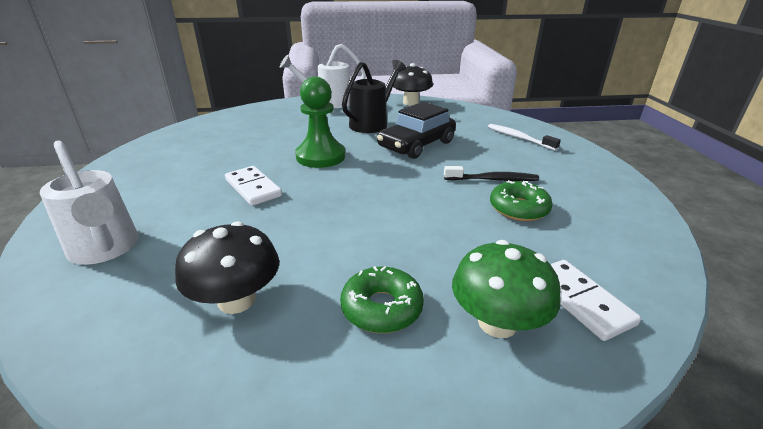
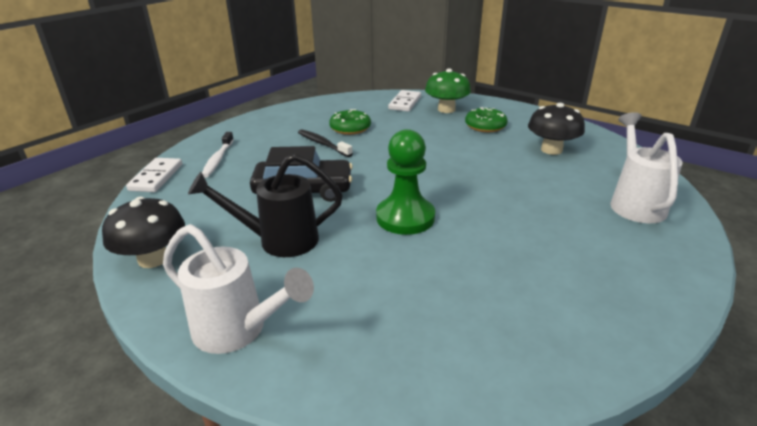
camera: 135 degrees left, 0 degrees up
white domino [225,166,282,206] -> white domino moved to [126,158,182,192]

